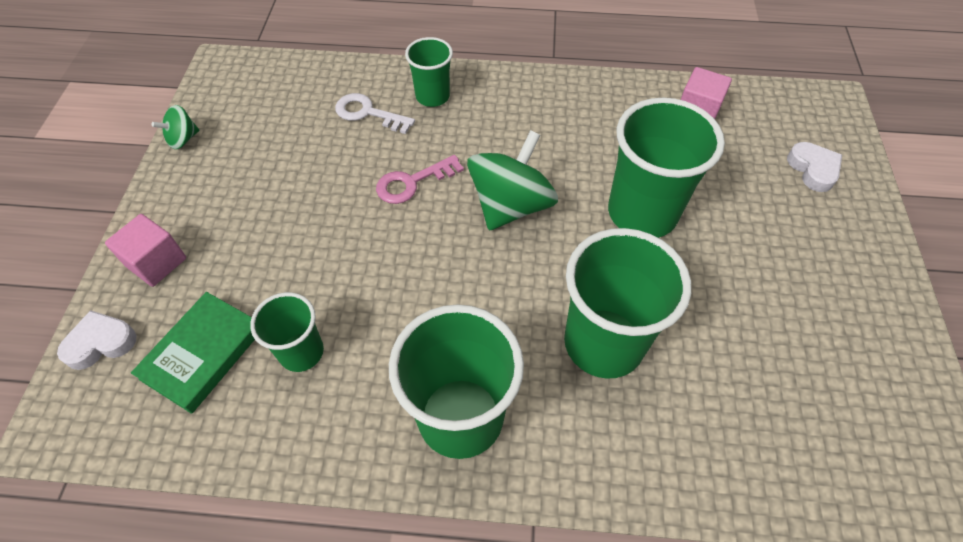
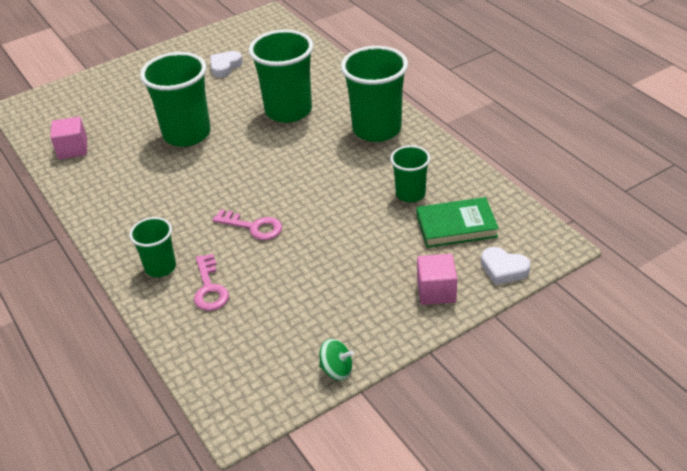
camera: 125 degrees left, 15 degrees down
white key [335,93,415,134] -> pink key [194,254,229,311]
green spinning top [467,130,558,230] -> none
white heart [787,142,842,192] -> white heart moved to [210,51,242,77]

